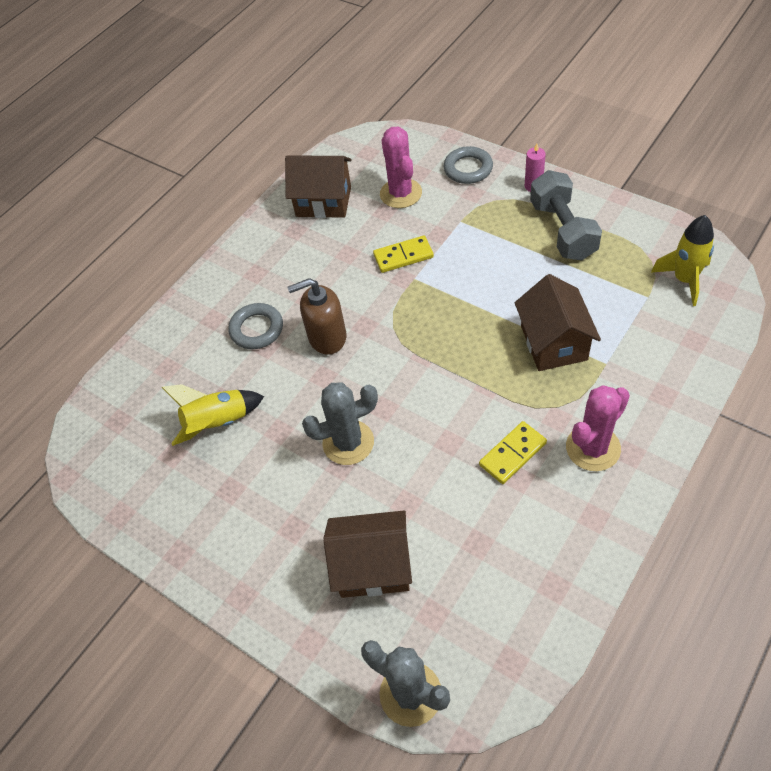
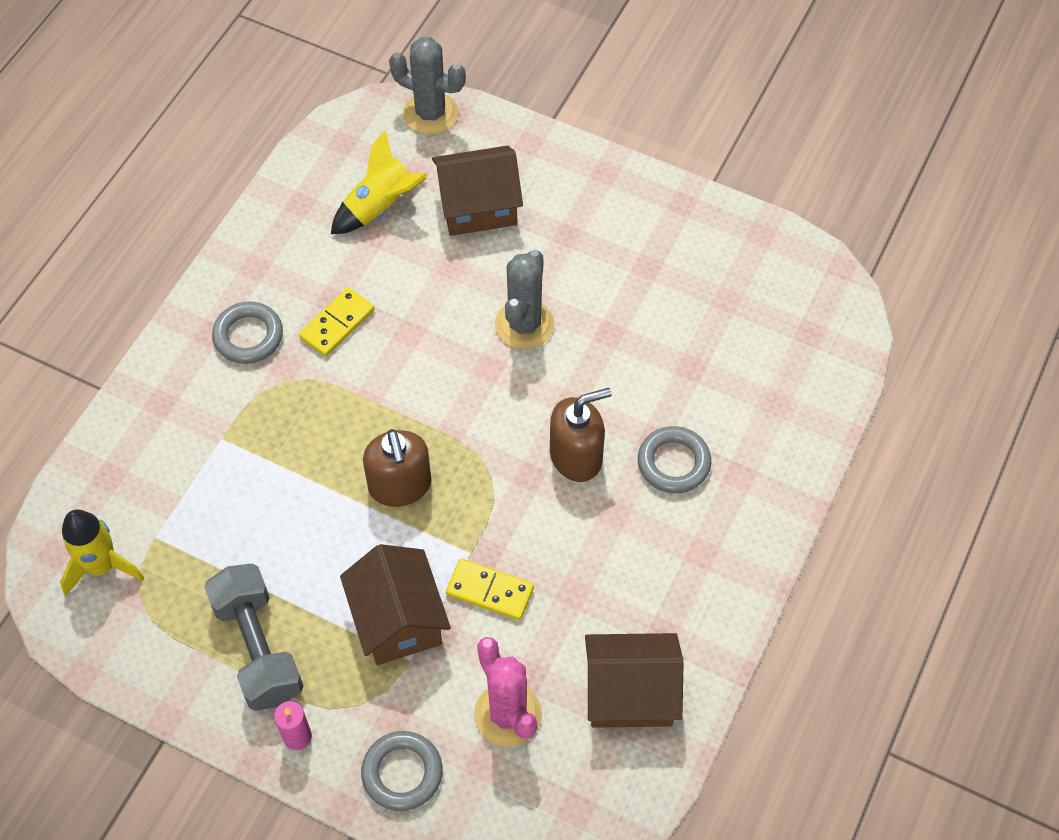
camera: 165 degrees right, 5 degrees up
yellow rocket [161,384,264,446] -> yellow rocket moved to [331,130,428,234]
grey cactus [302,382,378,465] -> grey cactus turned 45 degrees counterclockwise [495,250,555,350]
yellow domino [373,235,434,273] -> yellow domino turned 45 degrees clockwise [446,559,534,620]
brown house [515,274,601,371] -> brown house moved to [340,544,451,665]
pink cactus [566,385,630,471] -> grey ring [212,301,283,364]
none -> brown soap dispenser [363,429,431,507]

